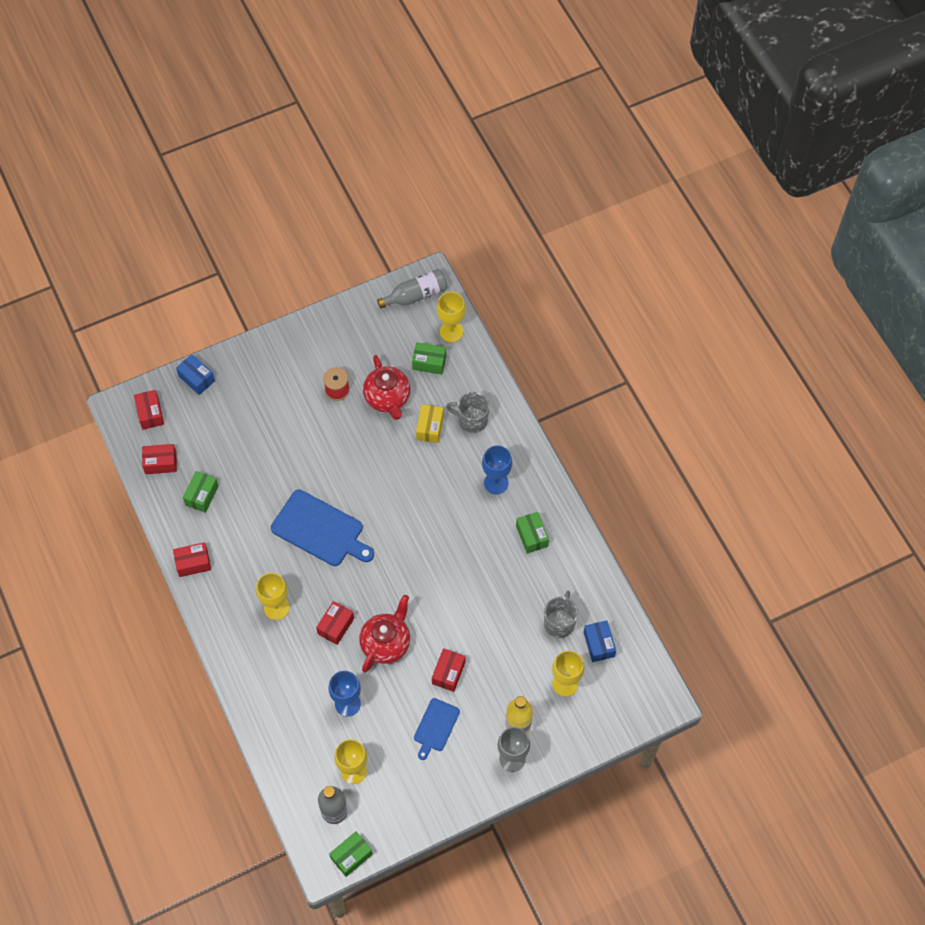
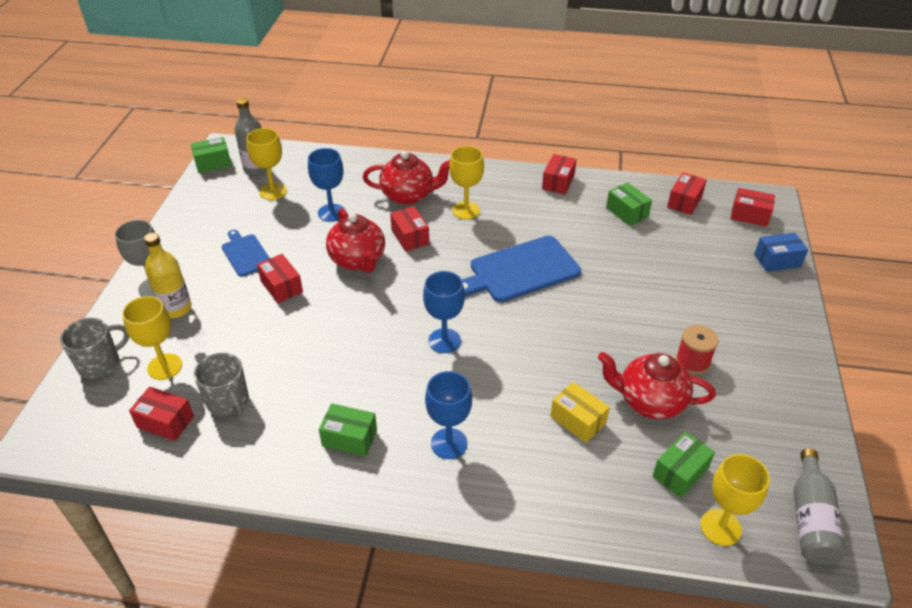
camera: 125 degrees right, 20 degrees down
green box [329,831,373,877] -> green box turned 75 degrees clockwise [191,137,232,173]
grey mug [446,392,490,433] -> grey mug moved to [60,318,129,378]
blue box [584,620,616,662] -> red box [129,387,194,441]
none -> red teapot [362,151,450,205]
none -> blue goblet [423,271,465,353]

